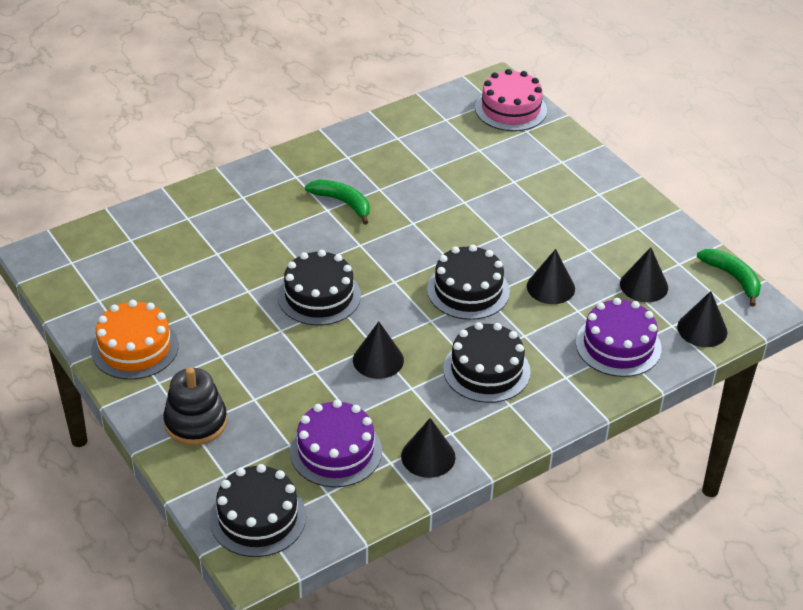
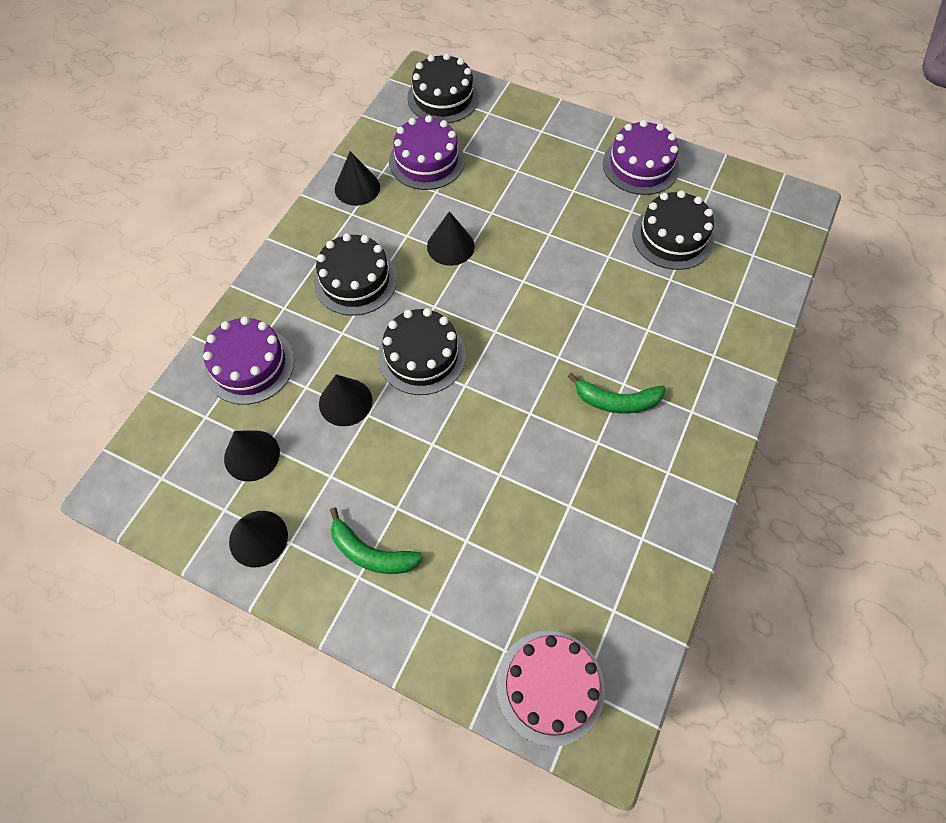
camera: 150 degrees right, 20 degrees up
orange cake [91,300,179,380] -> purple cake [603,120,679,195]
black stacking toy [163,367,227,445] -> none
black cake [278,250,361,325] -> black cake moved to [632,190,714,270]
black cone [677,291,727,347] -> black cone moved to [229,511,288,567]
green banana [697,249,761,307] -> green banana moved to [330,507,423,574]

